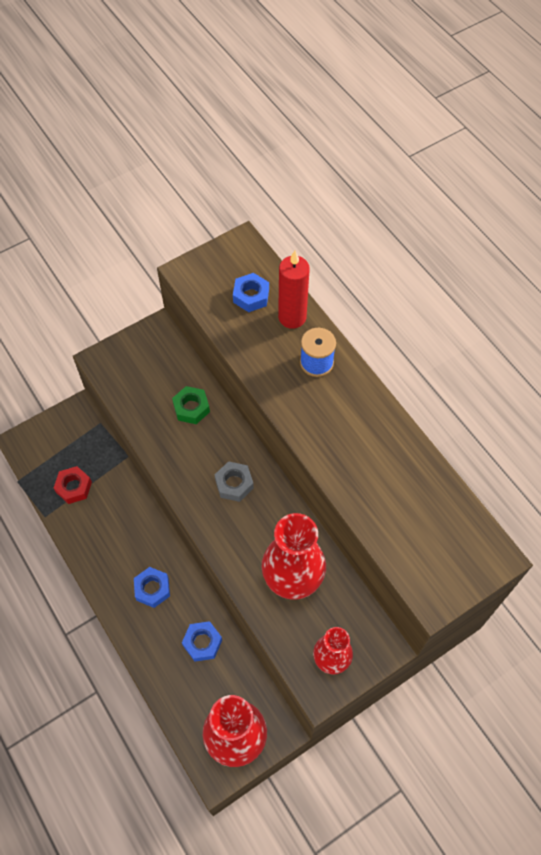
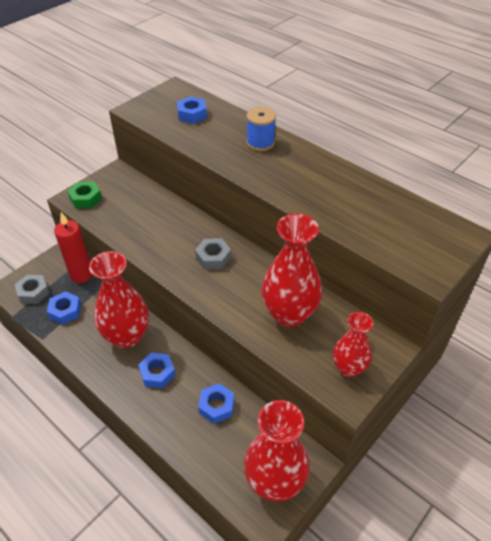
camera: 15 degrees left, 15 degrees down
red nut [54,466,92,504] -> blue nut [47,291,81,325]
green nut [172,386,210,424] -> green nut moved to [68,181,102,208]
red candle [278,251,310,329] -> red candle moved to [54,212,93,283]
none -> grey nut [15,275,50,304]
none -> red vase [89,251,149,348]

